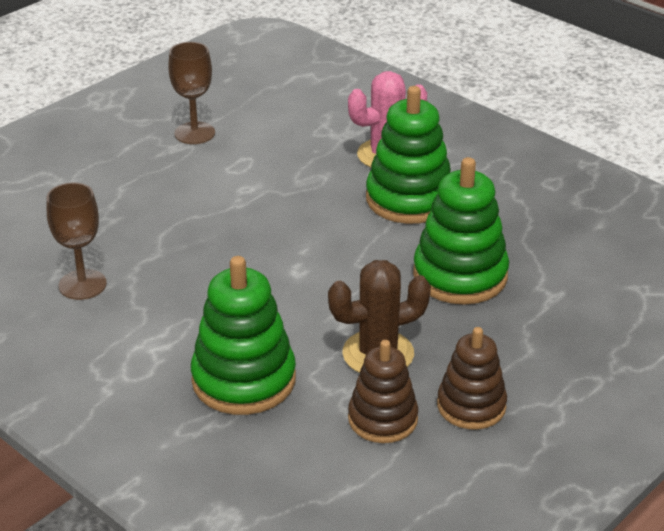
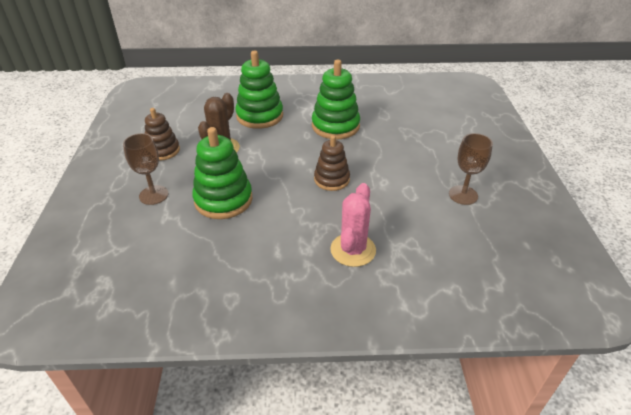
camera: 135 degrees right, 5 degrees up
brown goblet [47,183,107,300] -> brown goblet moved to [123,133,169,205]
brown stacking toy [348,340,418,443] -> brown stacking toy moved to [314,135,350,191]
green stacking toy [366,86,451,224] -> green stacking toy moved to [312,60,360,139]

